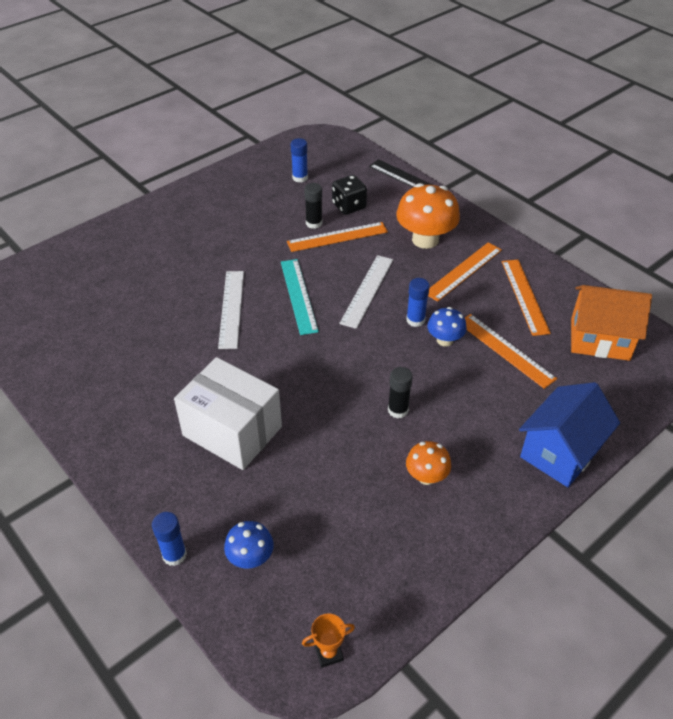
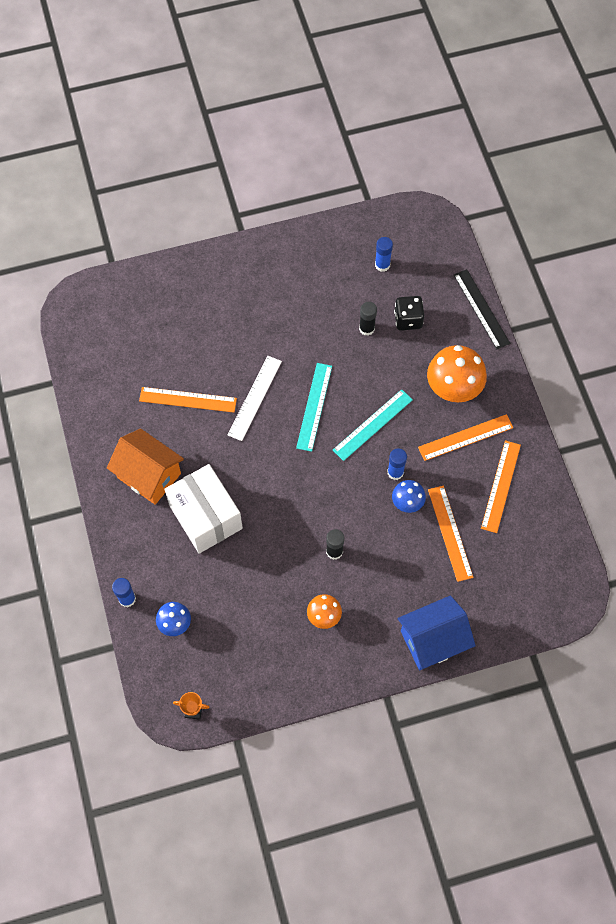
camera: 25 degrees right, 20 degrees up
orange ruler [287,222,388,252] -> orange ruler moved to [139,387,237,413]
white ruler [339,255,393,329] -> turquoise ruler [333,389,413,461]
orange house [571,285,652,361] -> orange house moved to [107,429,184,505]

